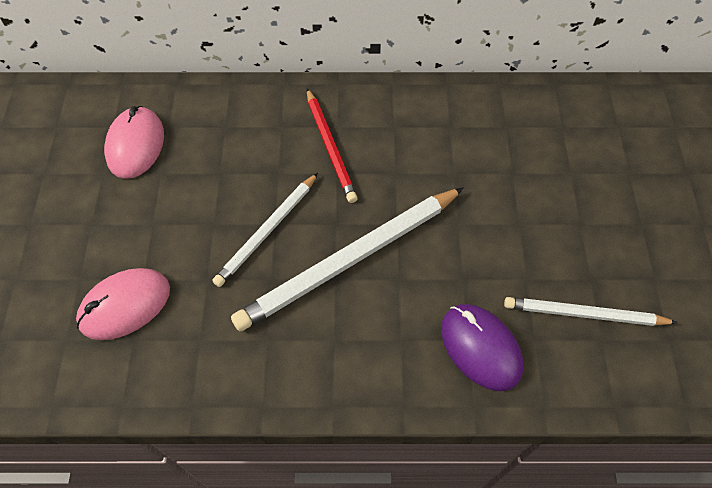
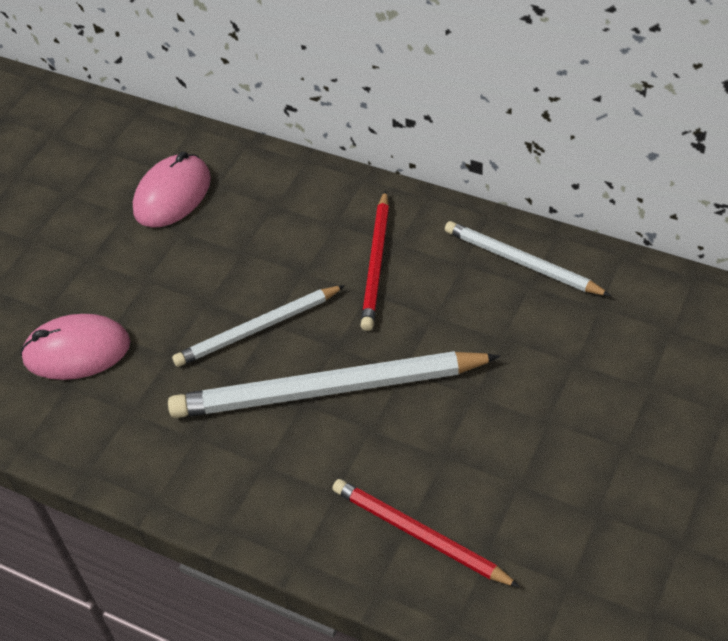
camera: 30 degrees right, 10 degrees down
purple mouse [441,304,523,391] -> red pencil [332,479,520,587]
white pencil [504,297,678,326] -> white pencil moved to [445,221,611,296]

